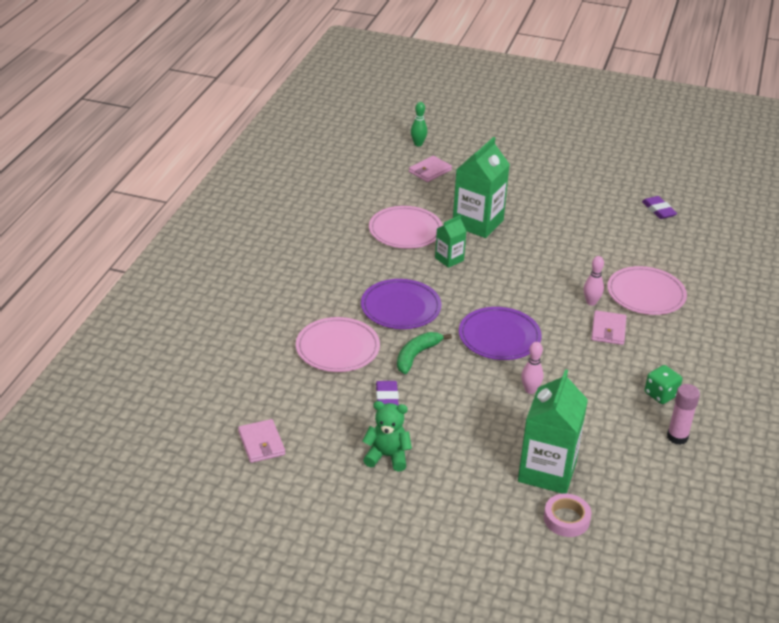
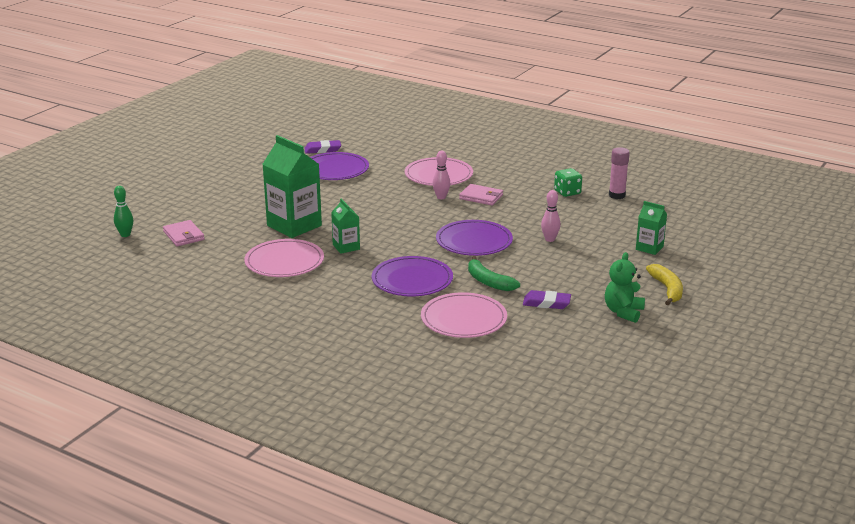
camera: 75 degrees left, 10 degrees down
pink wallet [238,419,285,463] -> none
green carton [518,369,588,494] -> green carton [636,201,667,255], size x0.52
pink tape [544,494,591,537] -> none
none -> purple plate [310,152,369,180]
none -> yellow banana [646,264,683,305]

